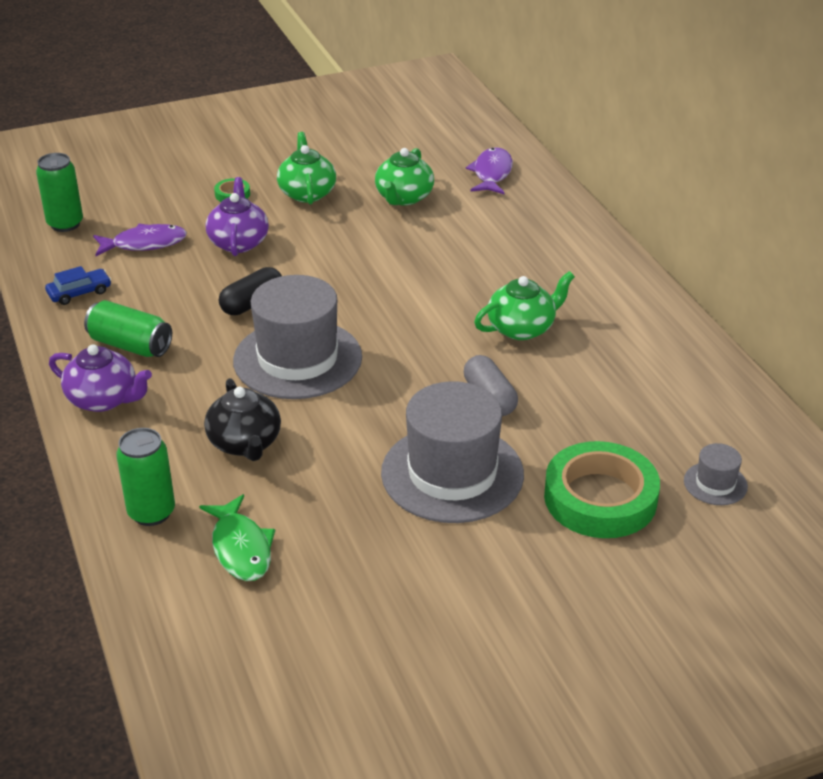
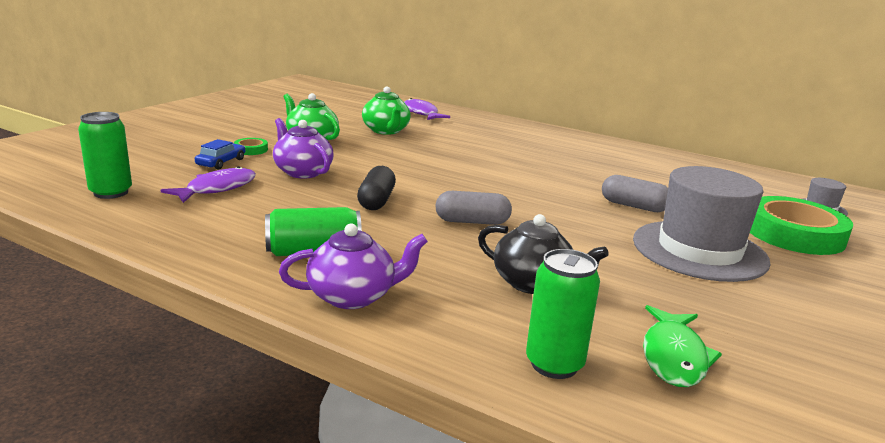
camera: 40 degrees left, 15 degrees down
blue car [45,266,111,305] -> blue car moved to [195,139,245,169]
green fish [199,494,275,581] -> green fish turned 75 degrees clockwise [643,305,722,387]
grey hat [233,275,362,399] -> grey capsule [435,191,512,225]
green teapot [474,271,575,340] -> none

